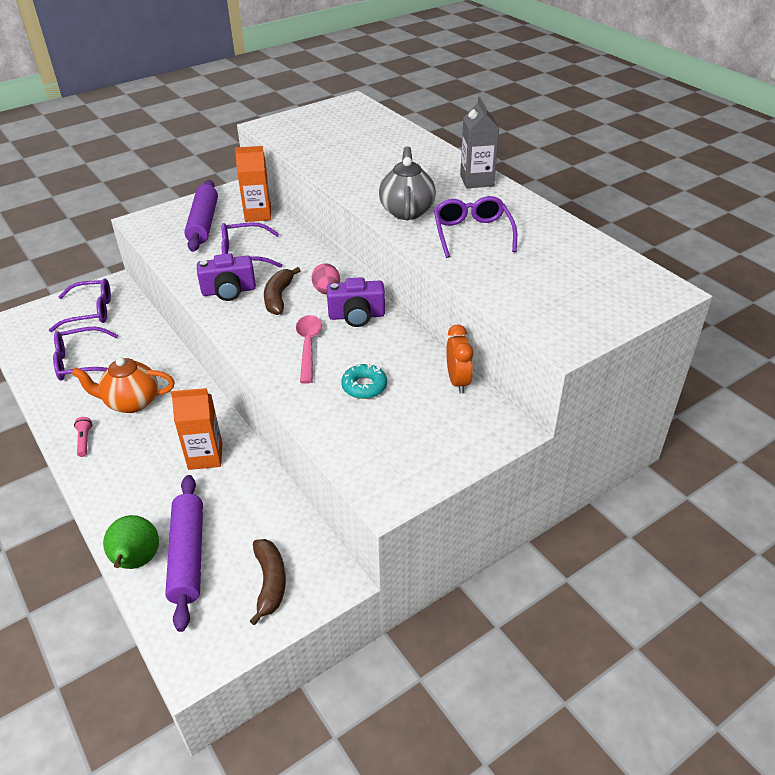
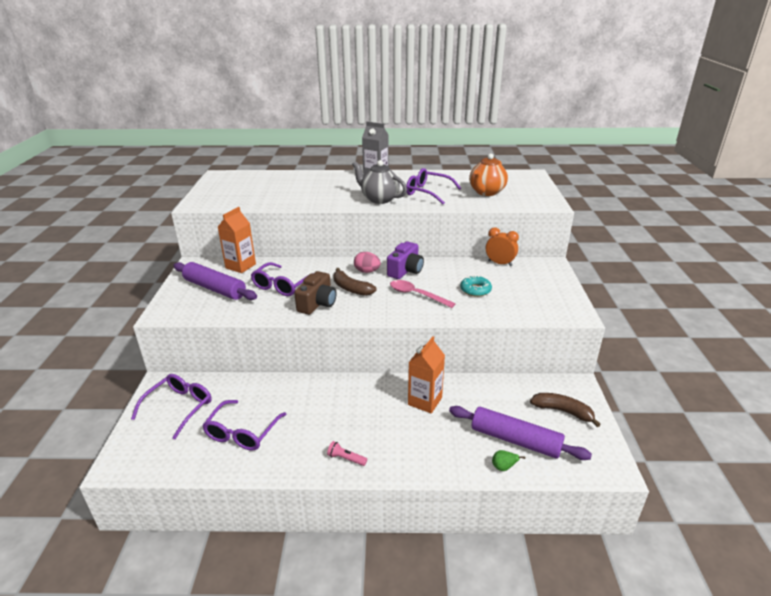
camera: 55 degrees left, 10 degrees down
orange teapot [71,357,175,413] -> orange teapot moved to [469,153,508,196]
green pear [103,515,159,569] -> green pear [492,450,525,471], size x0.48
purple camera [197,253,256,301] -> brown camera [294,271,337,315]

